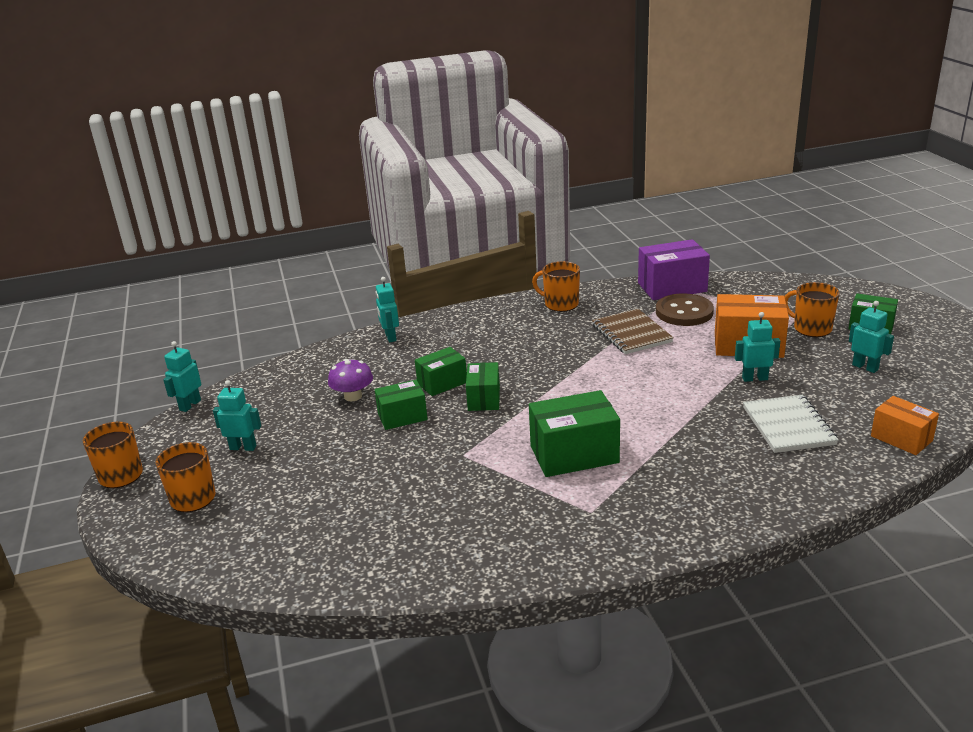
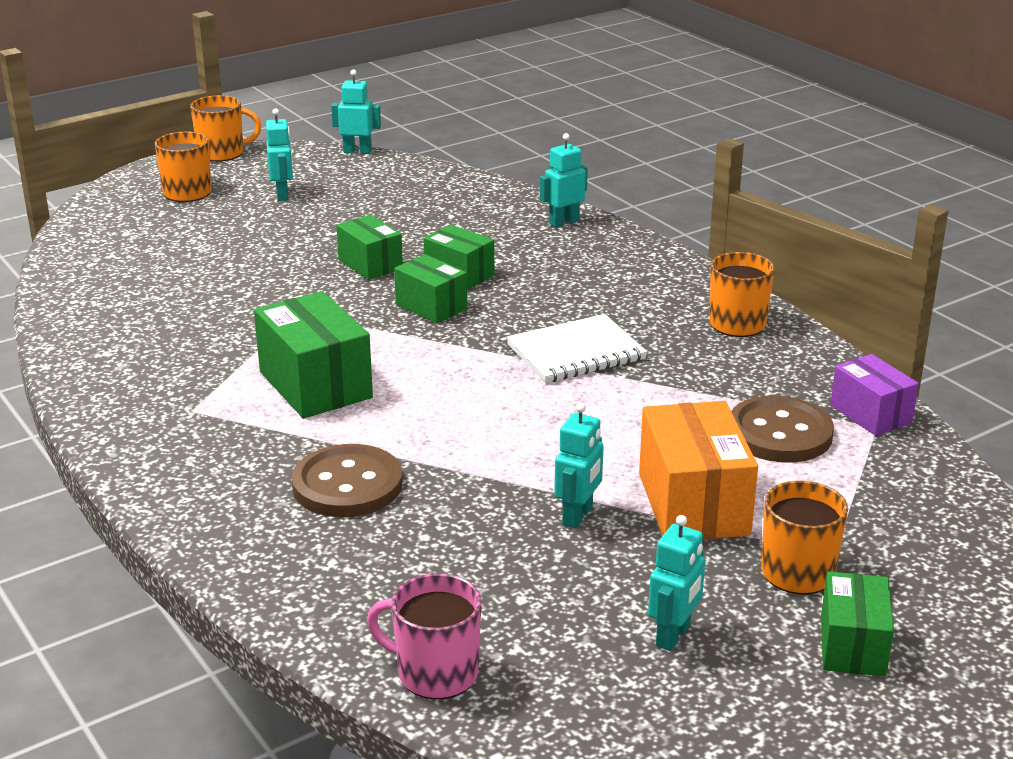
camera: 70 degrees right, 0 degrees up
purple mushroom [328,359,373,401] -> none
green box [466,362,500,411] -> green box turned 60 degrees clockwise [394,254,467,324]
brown notebook [592,309,674,354] -> none
purple box [638,239,710,300] -> purple box [830,354,919,436], size x0.62
turquoise robot [735,312,780,382] -> turquoise robot turned 45 degrees clockwise [554,403,604,528]
white notebook [743,395,839,453] -> white notebook moved to [506,314,647,383]
orange box [871,396,939,455] -> pink mug [367,573,482,699]
none -> brown button [292,444,402,517]

